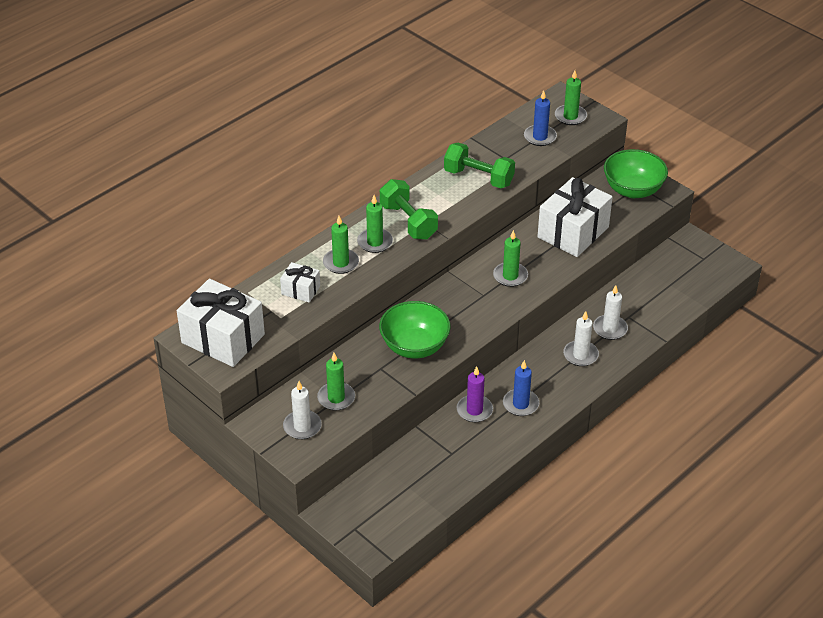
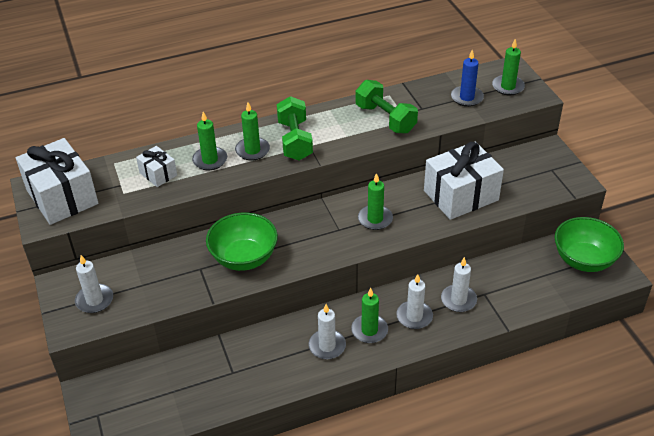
camera: 25 degrees right, 0 degrees up
green candle [317,353,355,410] -> green candle moved to [351,288,388,343]
purple candle [456,366,493,422] -> none
blue candle [503,360,539,416] -> white candle [308,304,346,359]
green bowl [604,149,668,198] -> green bowl moved to [555,217,624,272]

